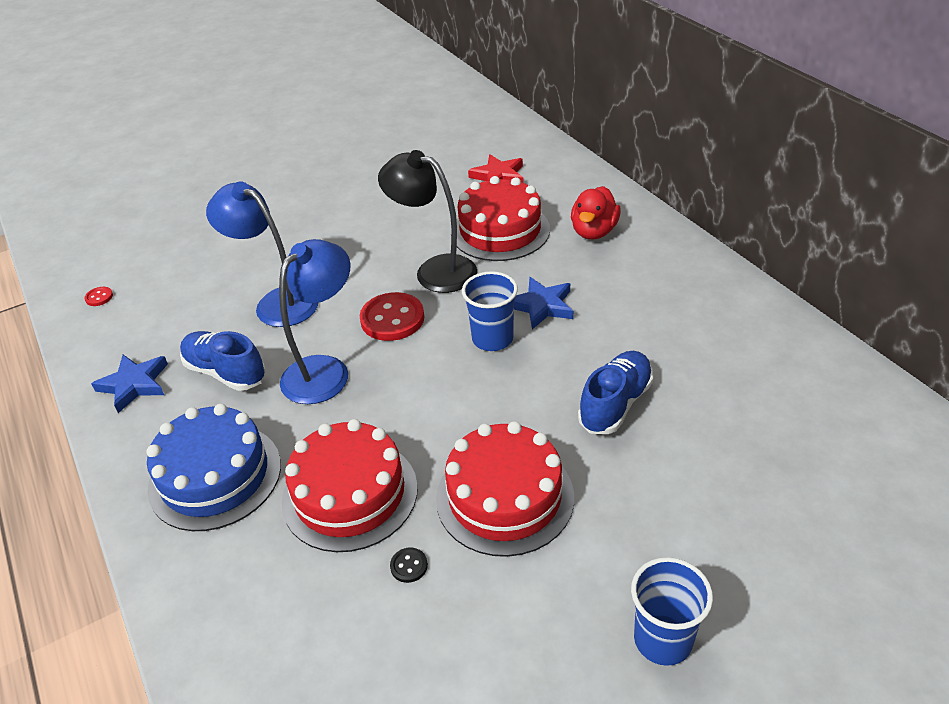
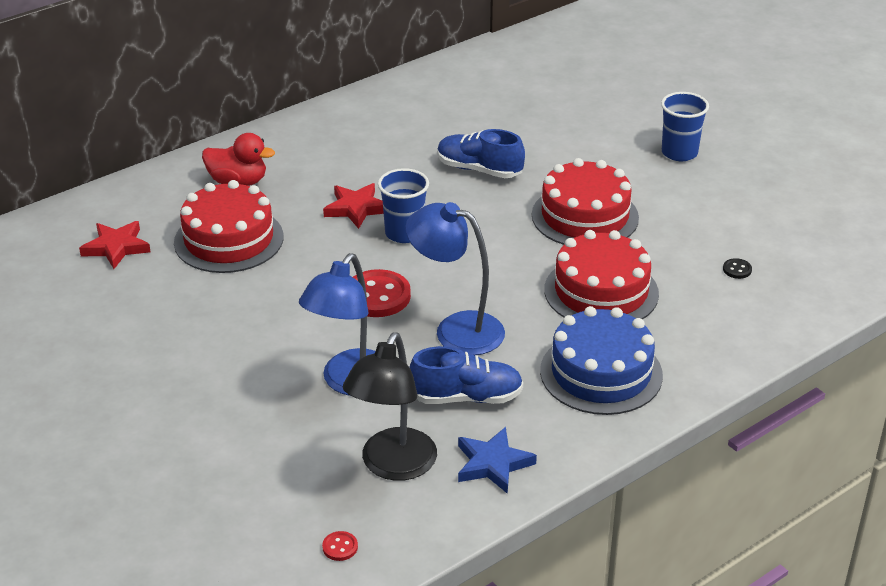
camera: 100 degrees left, 5 degrees down
blue shoe [180,331,266,391] -> blue shoe turned 120 degrees counterclockwise [409,346,523,404]
black lamp [378,150,477,293] -> black lamp moved to [343,332,437,481]
black button [390,548,428,583] -> black button moved to [723,258,752,279]
blue star [514,277,573,329] -> red star [323,183,384,229]

